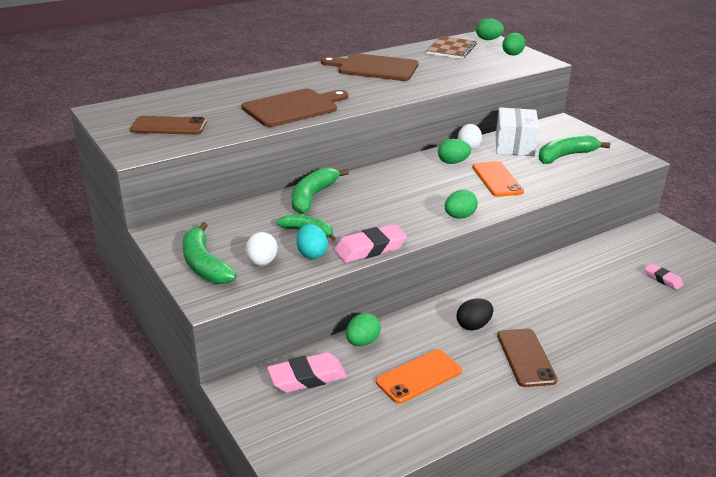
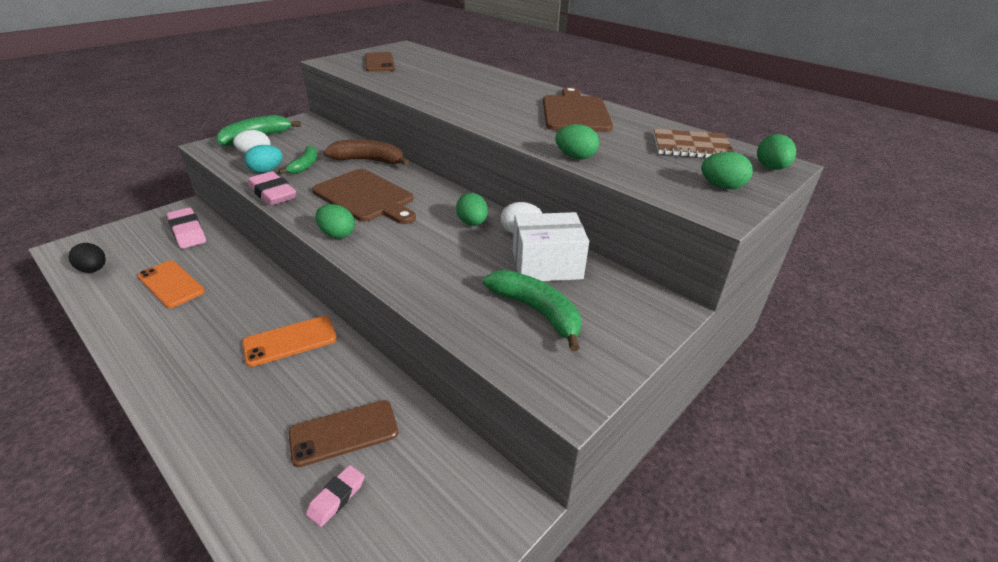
camera: 75 degrees right, 5 degrees up
brown cutting board [242,89,348,127] -> brown cutting board moved to [312,169,416,224]
green banana [292,167,349,214] -> brown banana [324,140,409,166]
green egg [346,313,381,346] -> green egg moved to [555,124,599,159]
black egg [456,298,493,330] -> black egg moved to [69,243,106,273]
orange phone [472,161,524,197] -> orange phone moved to [242,316,337,367]
brown phone [497,329,558,387] -> brown phone moved to [289,400,398,467]

